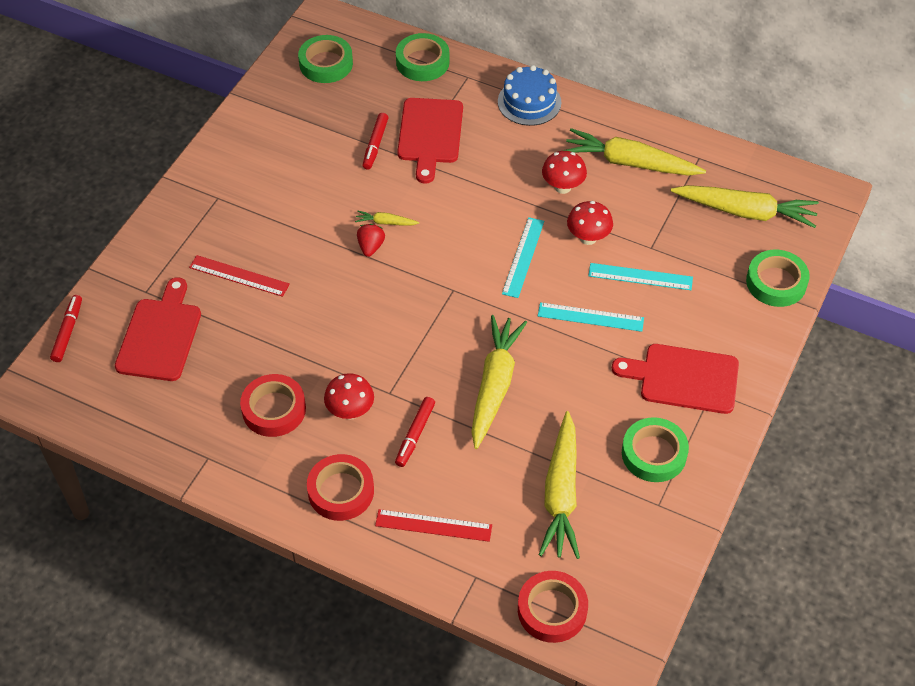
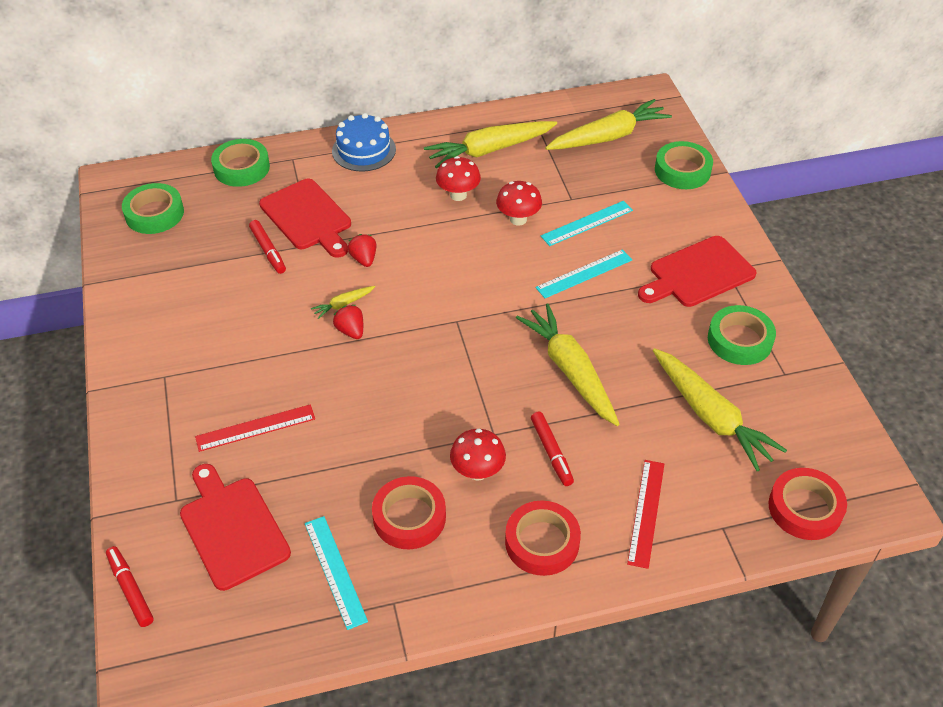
camera: 40 degrees left, 5 degrees down
red ruler [375,509,492,542] -> red ruler turned 45 degrees counterclockwise [627,460,664,569]
turquoise ruler [502,217,544,298] -> turquoise ruler moved to [305,516,368,630]
none -> red strawberry [348,234,376,267]

